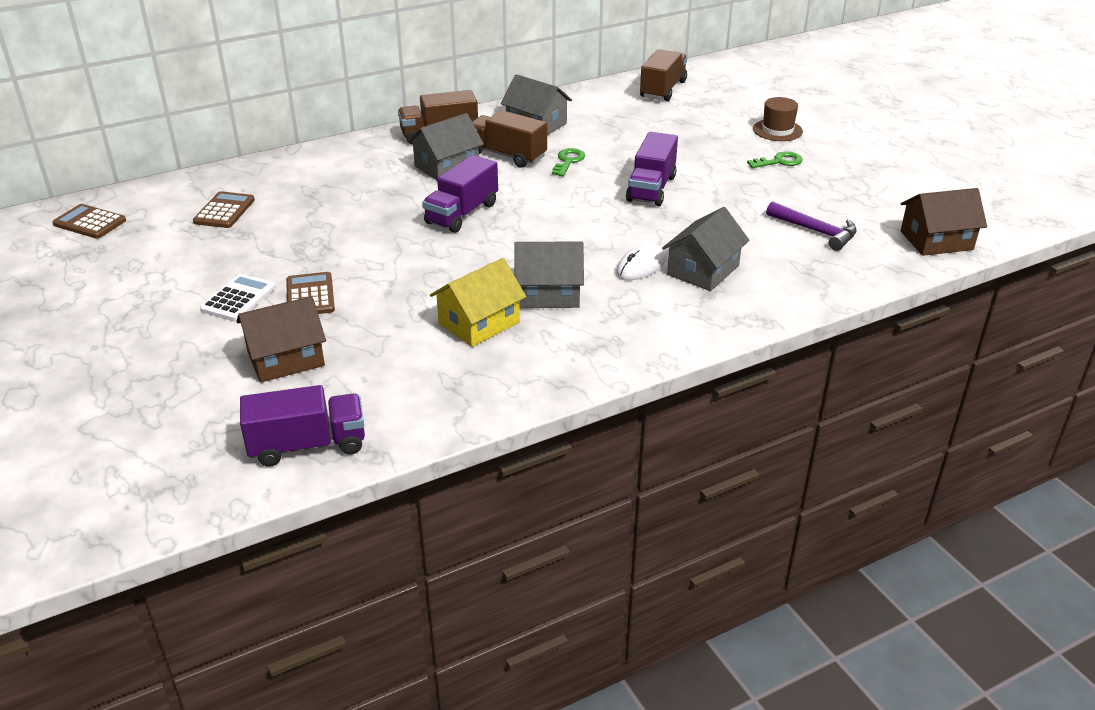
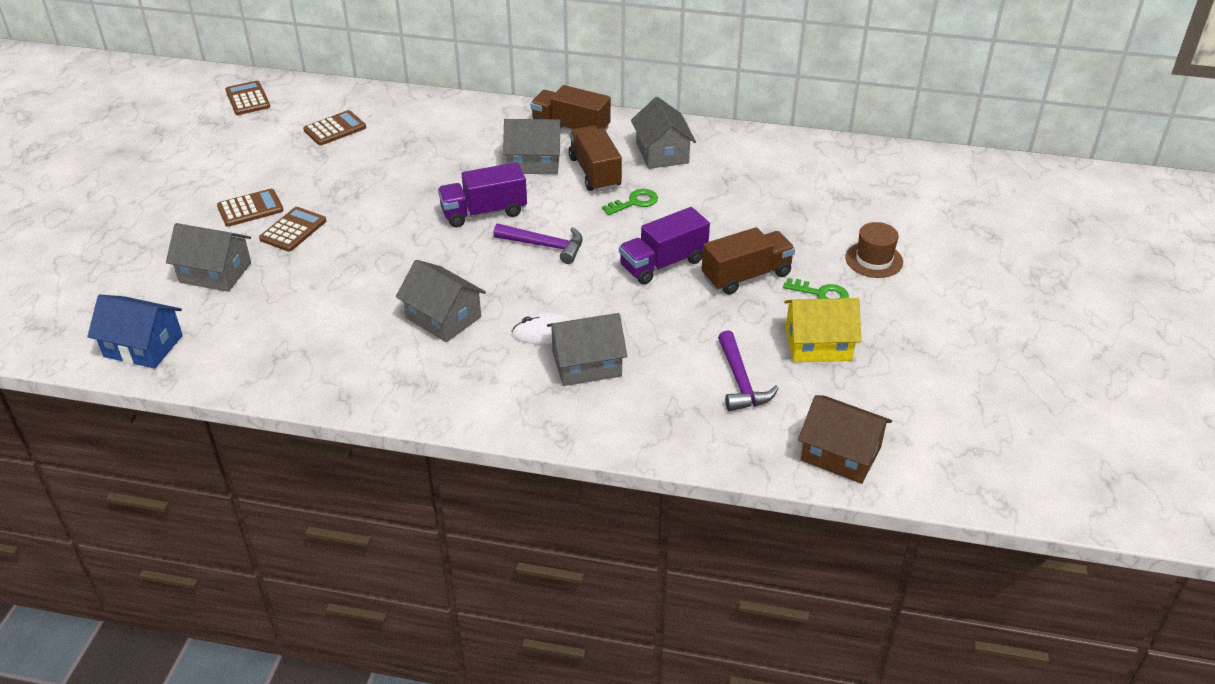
camera: 40 degrees right, 5 degrees up
white calculator [200,274,276,322] -> brown calculator [217,189,284,227]
brown house [236,296,326,383] -> grey house [166,223,251,292]
purple truck [240,385,365,466] -> blue house [87,294,183,369]
yellow house [430,258,526,347] -> yellow house moved to [784,298,861,362]
brown truck [640,49,687,101] -> brown truck moved to [701,227,795,295]
none -> purple hammer [493,224,583,264]

